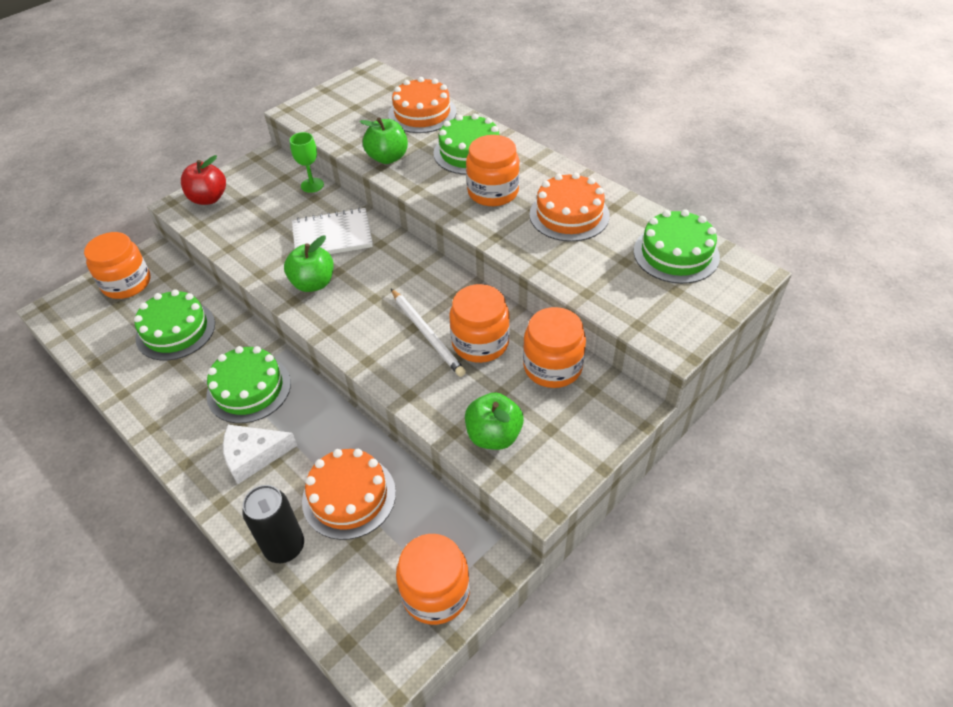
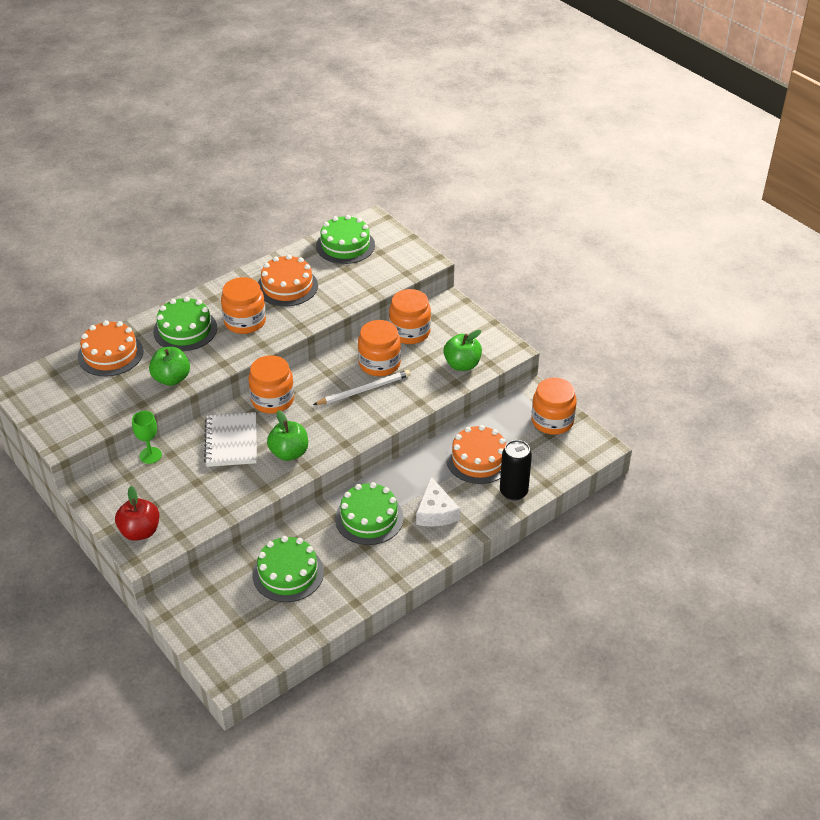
camera: 85 degrees left, 5 degrees down
orange jar [84,232,150,299] -> orange jar moved to [248,355,294,414]

